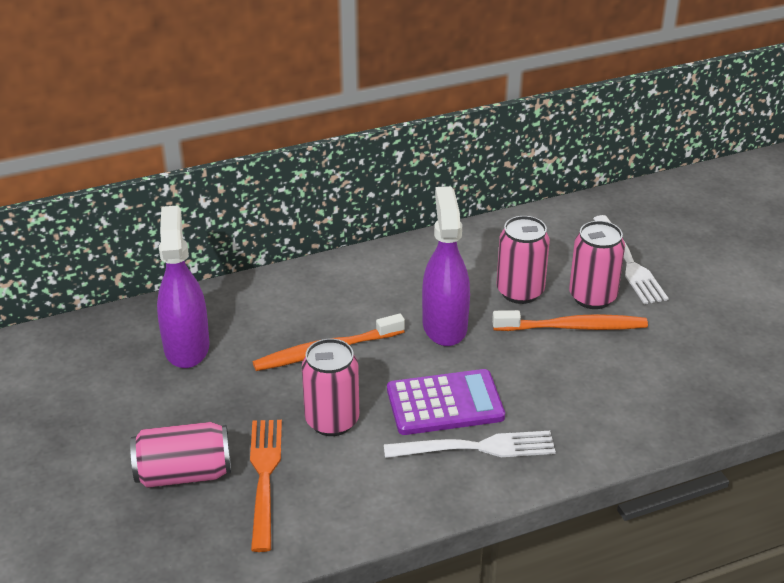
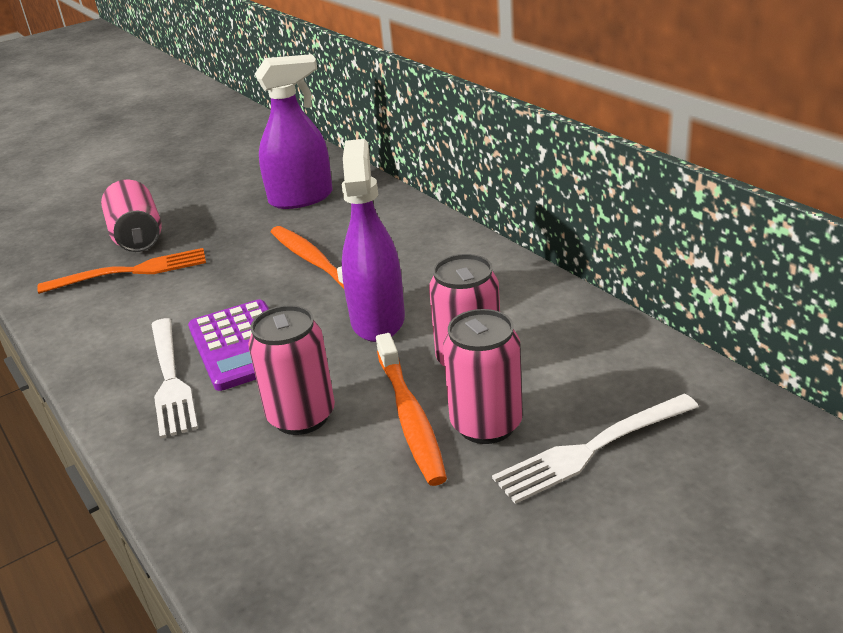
camera: 80 degrees right, 5 degrees down
pink can [302,339,359,436] -> pink can moved to [248,305,335,435]
purple spray bottle [422,186,470,346] -> purple spray bottle turned 75 degrees counterclockwise [341,139,405,342]

